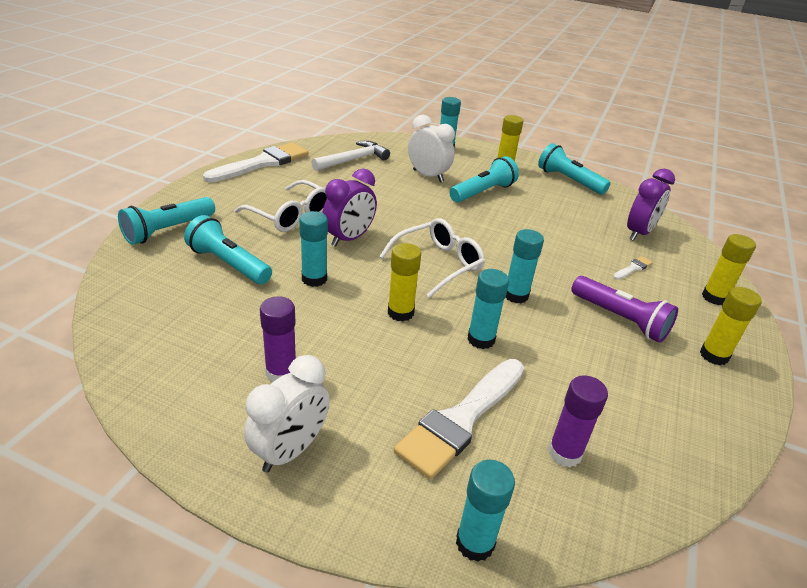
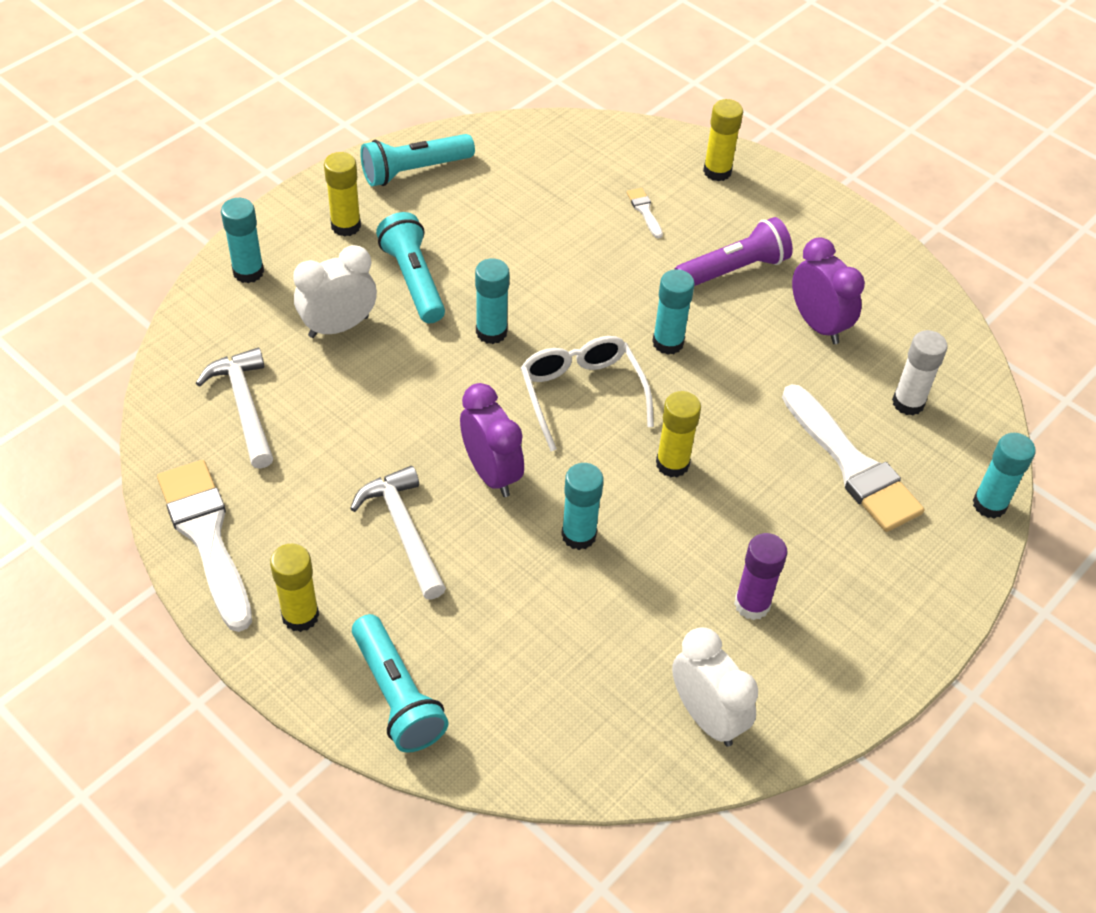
camera: 70 degrees left, 15 degrees up
turquoise flashlight [184,215,272,284] -> none
white glasses [234,180,327,232] -> white hammer [350,466,446,600]
white clock [244,355,330,473] -> white clock moved to [672,628,758,747]
turquoise glue stick [467,269,509,349] -> turquoise glue stick moved to [475,258,510,344]
purple glue stick [548,375,608,467] -> white glue stick [892,330,948,416]
purple clock [627,169,675,241] -> purple clock moved to [792,237,865,344]
yellow glue stick [700,287,762,365] -> yellow glue stick moved to [270,544,319,632]

